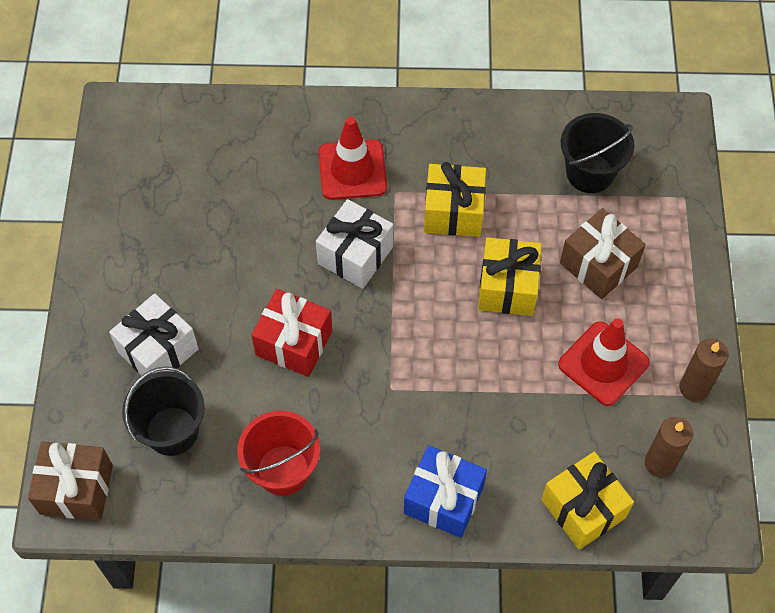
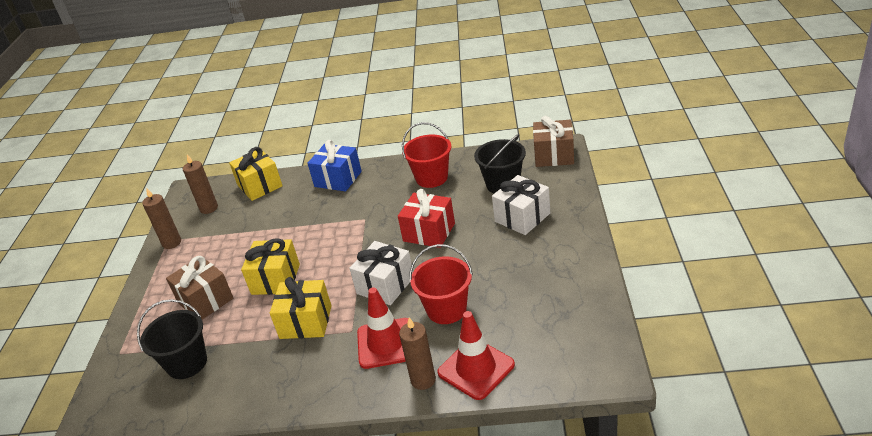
camera: 175 degrees left, 25 degrees down
red traffic cone [558,318,650,406] -> red traffic cone moved to [437,311,515,400]
none -> brown candle [399,317,436,390]
none -> red bucket [409,244,473,324]

